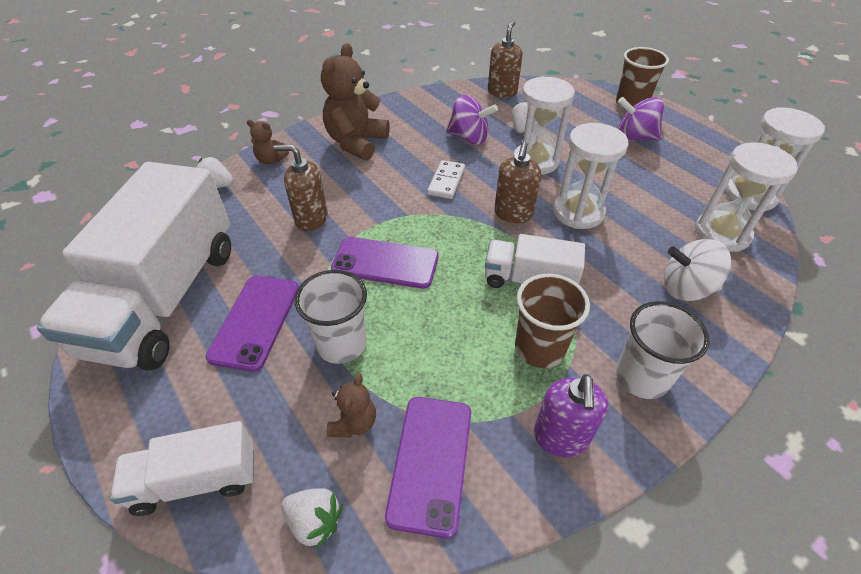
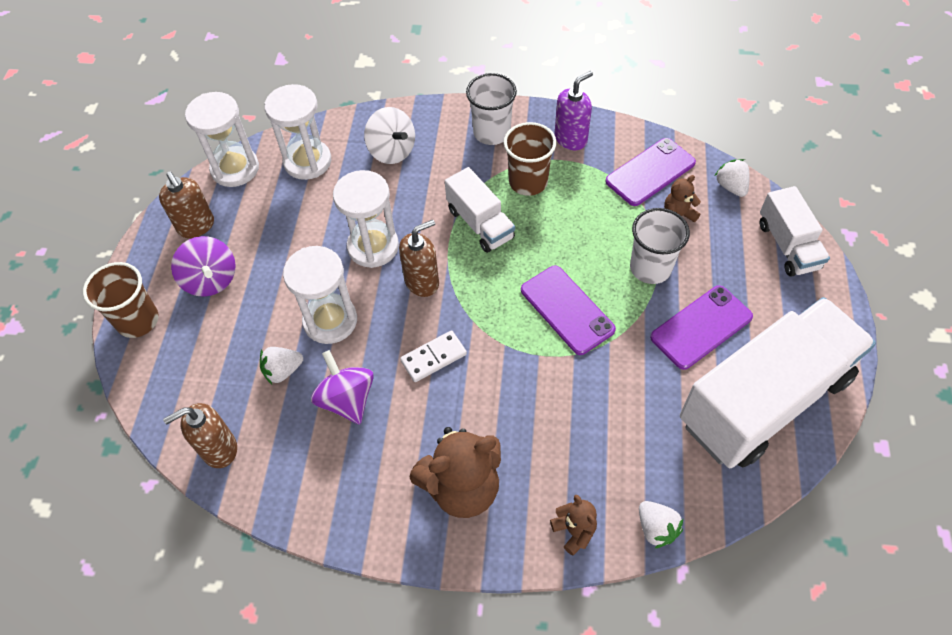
camera: 135 degrees left, 10 degrees up
white truck [110,421,254,516] -> white truck turned 45 degrees clockwise [760,186,830,276]
brown soap dispenser [274,145,328,231] -> brown soap dispenser moved to [159,172,214,238]

